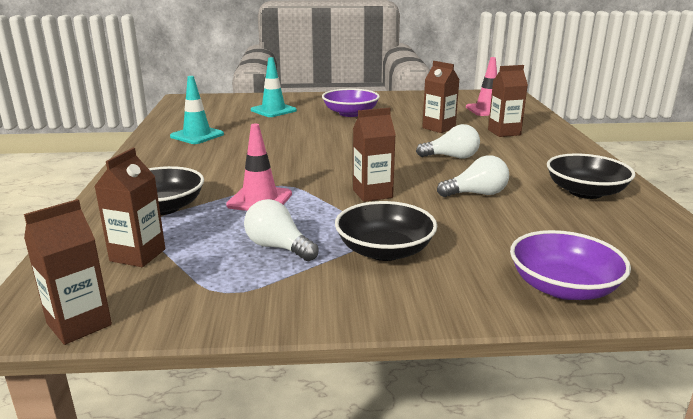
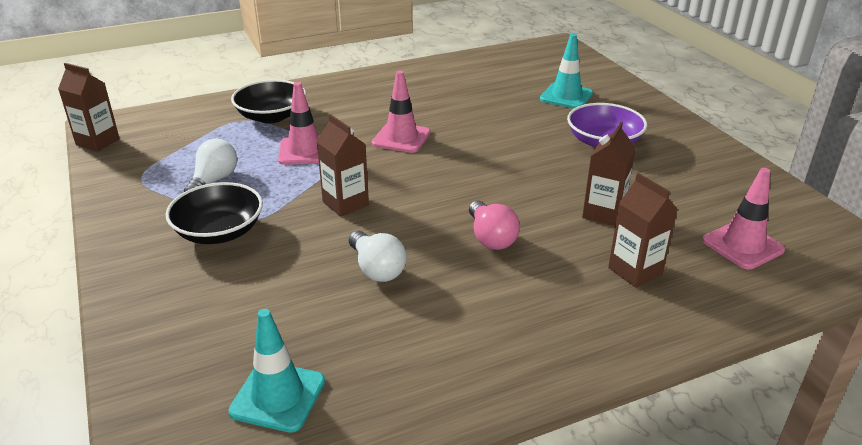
camera: 70 degrees right, 10 degrees up
brown carton [94,148,165,267] -> none
turquoise traffic cone [170,76,224,144] -> turquoise traffic cone moved to [228,309,325,433]
white light bulb [416,124,480,159] -> pink light bulb [469,200,520,250]
purple bowl [510,230,631,300] -> none
black bowl [547,153,635,199] -> none
none -> pink traffic cone [372,71,430,153]

